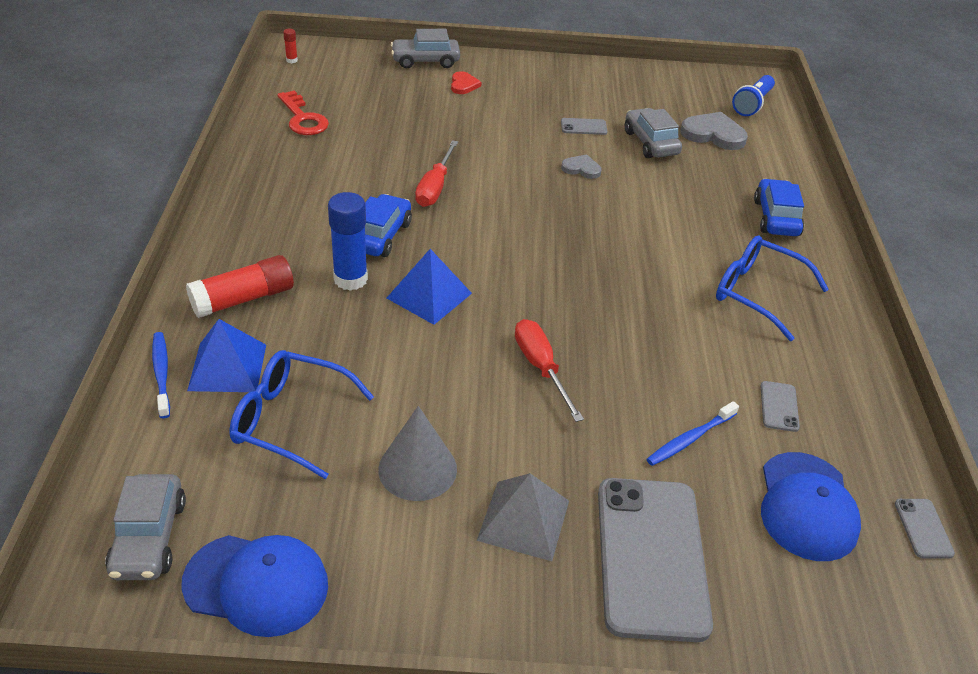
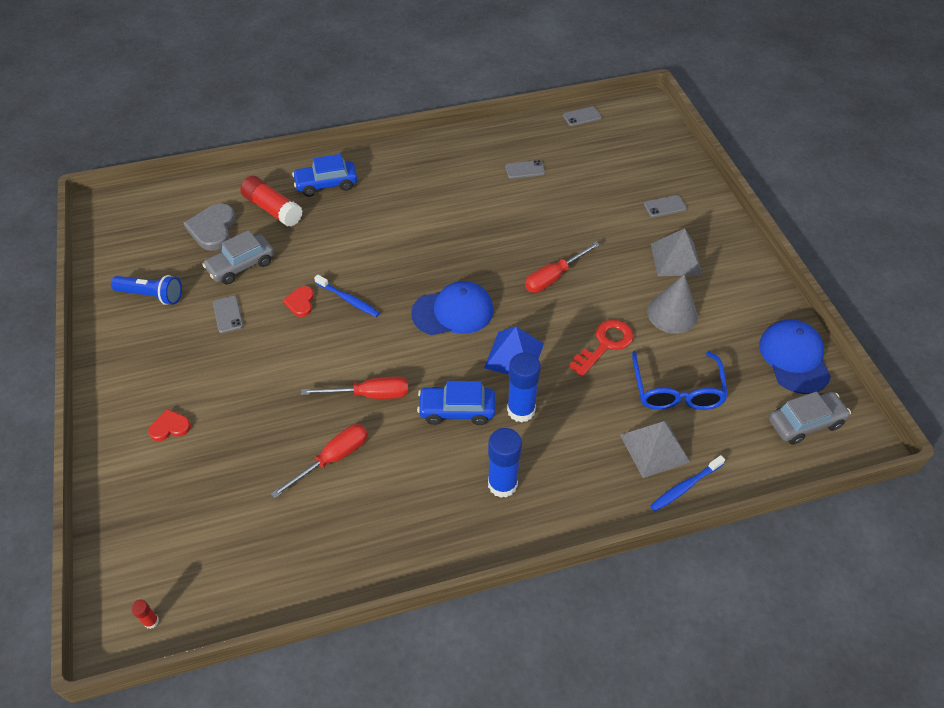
camera: 105 degrees left, 10 degrees up
red glue stick [186,255,294,318] -> red glue stick moved to [240,176,303,227]
blue pyramid [187,319,266,392] -> grey pyramid [620,421,690,478]
red key [277,90,329,135] -> red key moved to [569,319,634,377]
grey car [391,29,460,68] -> none
grey heart [561,154,602,179] -> red heart [283,286,314,317]
grey phone [598,478,713,642] -> grey phone [644,195,687,217], size x0.40
blue toothbrush [646,401,739,466] -> blue toothbrush moved to [314,274,380,317]
blue glasses [716,235,829,341] -> none
blue flashlight [732,75,775,116] -> blue flashlight moved to [111,275,182,305]
blue cap [761,452,861,561] -> blue cap moved to [411,281,494,335]
none -> red screwdriver [271,424,368,498]
none -> blue glue stick [488,428,522,498]

